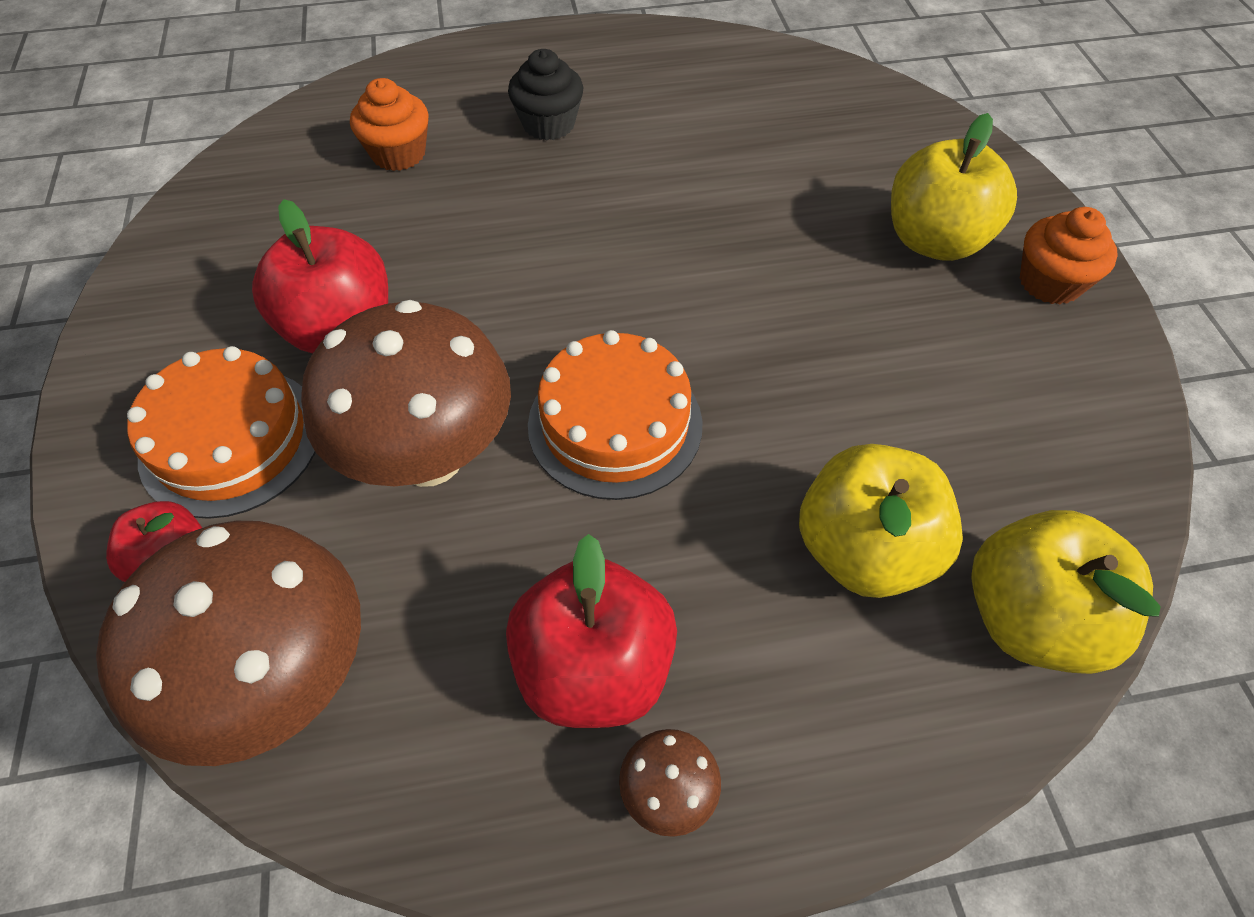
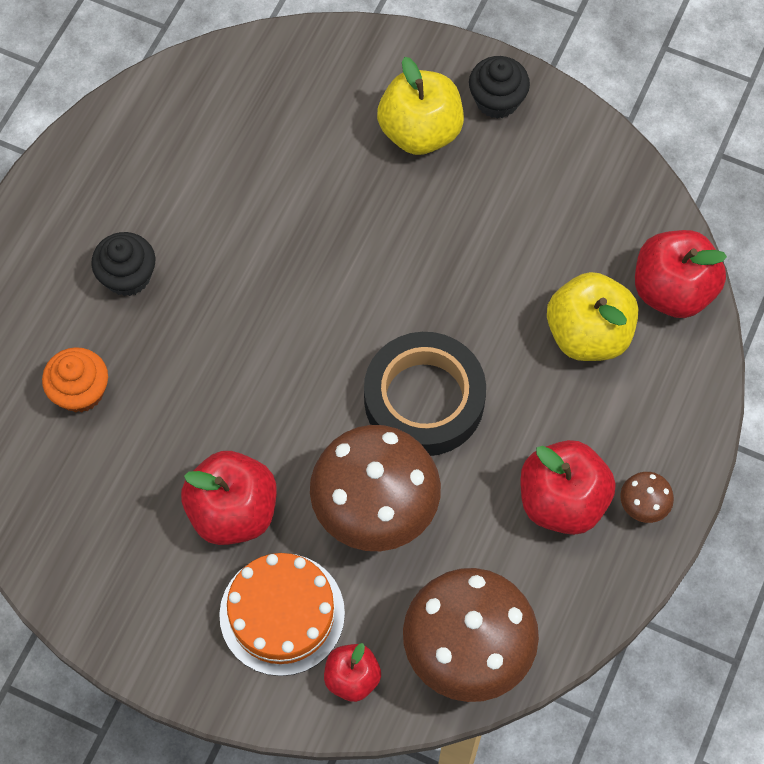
camera: 55 degrees left, 10 degrees up
orange cake [528,330,703,500] -> black tape [364,332,486,456]
yellow apple [971,510,1161,674] -> red apple [635,230,727,318]
orange cupcake [1020,207,1118,305] -> black cupcake [469,56,530,119]

